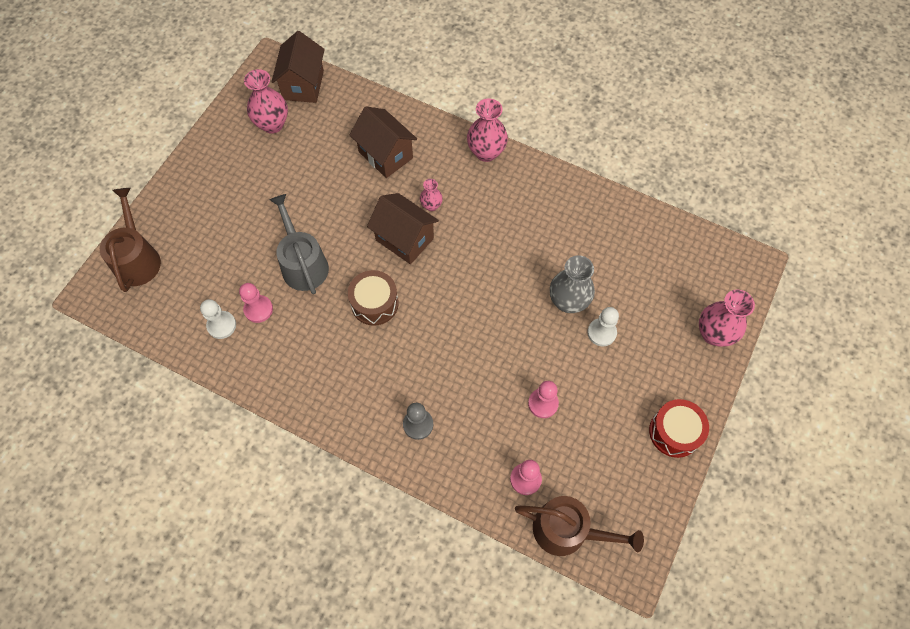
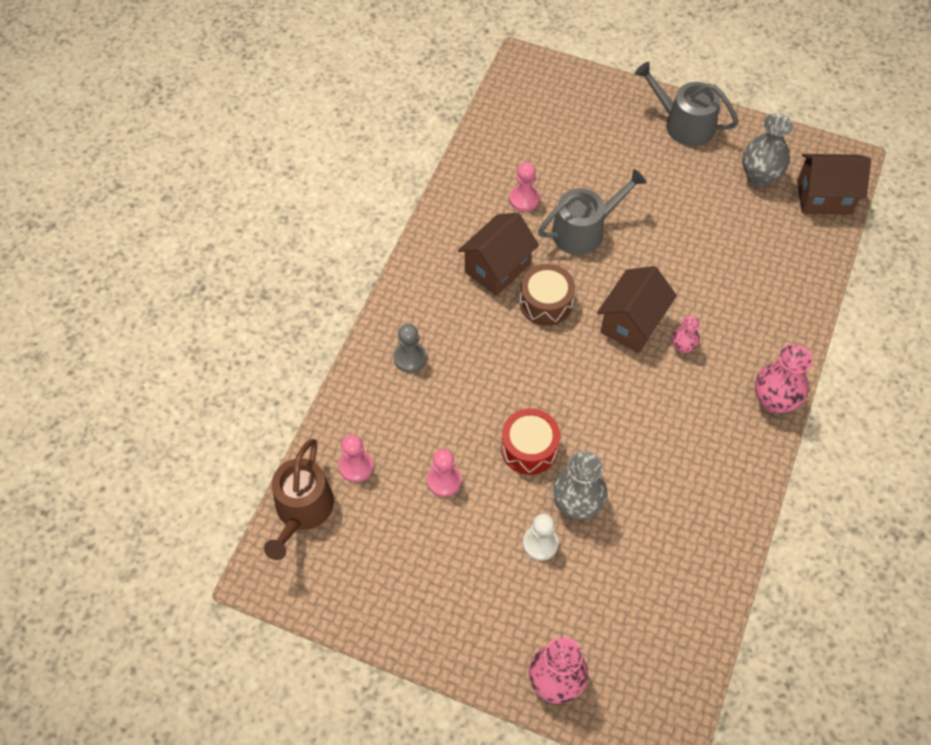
camera: 85 degrees right, 5 degrees down
brown watering can [100,188,161,292] -> none
white pawn [200,299,236,339] -> none
pink vase [244,69,288,134] -> grey vase [742,113,793,186]
brown house [350,107,417,178] -> brown house moved to [458,212,539,296]
red drum [649,399,709,458] -> red drum moved to [501,409,560,475]
none -> grey watering can [635,62,739,146]

